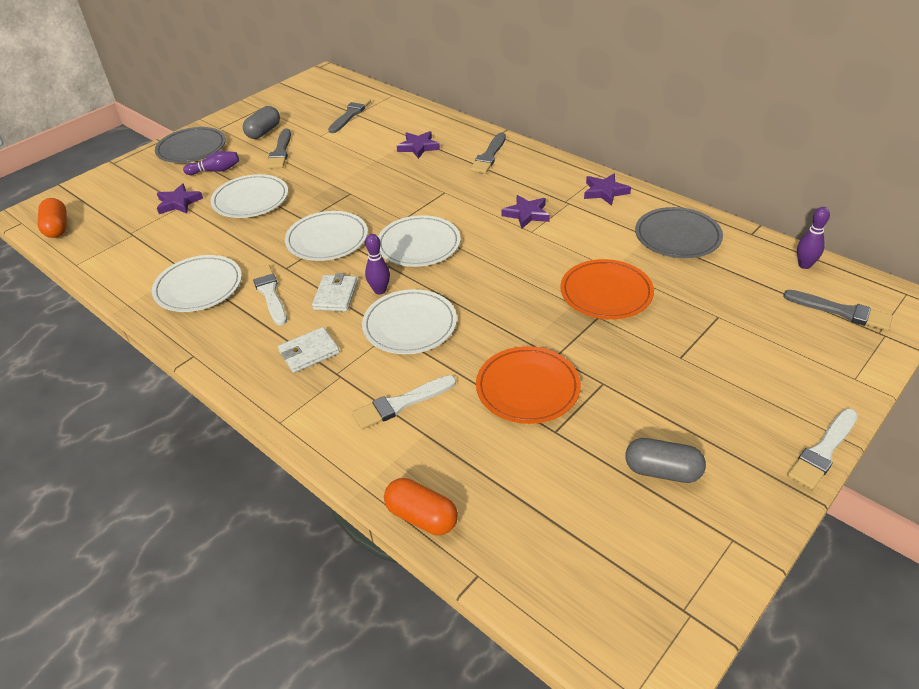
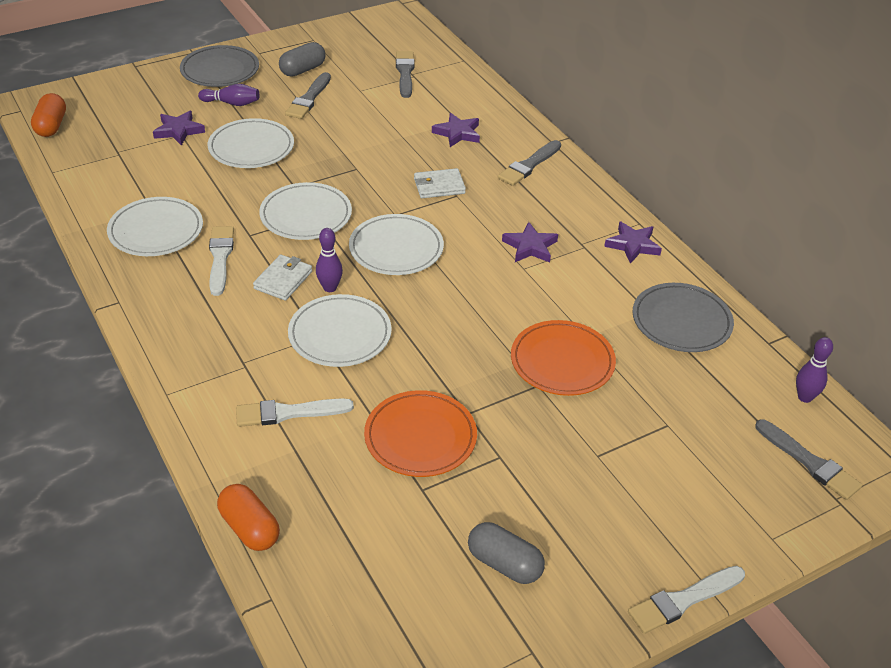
camera: 15 degrees right, 0 degrees up
white wallet [278,327,340,373] -> white wallet moved to [414,168,466,198]
grey brush [328,97,371,133] -> grey brush turned 45 degrees counterclockwise [396,51,415,98]

